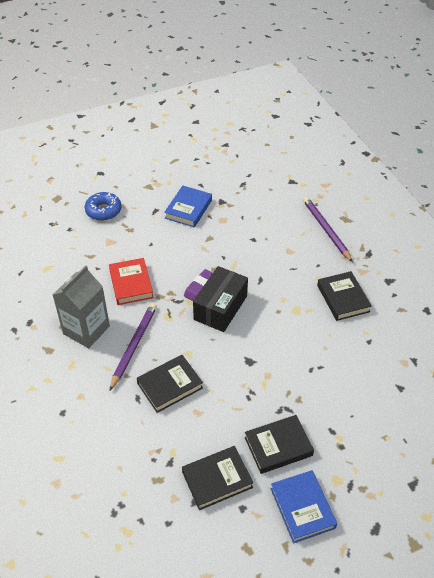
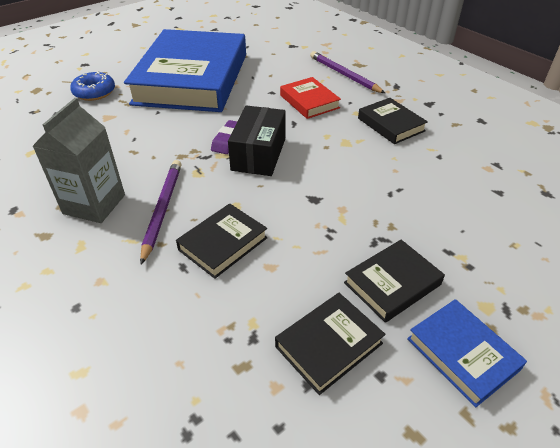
camera: 15 degrees left, 5 degrees down
red book [109,258,154,305] -> red book moved to [280,77,341,119]
blue book [164,186,212,228] -> blue book [124,29,246,112], size x2.43

